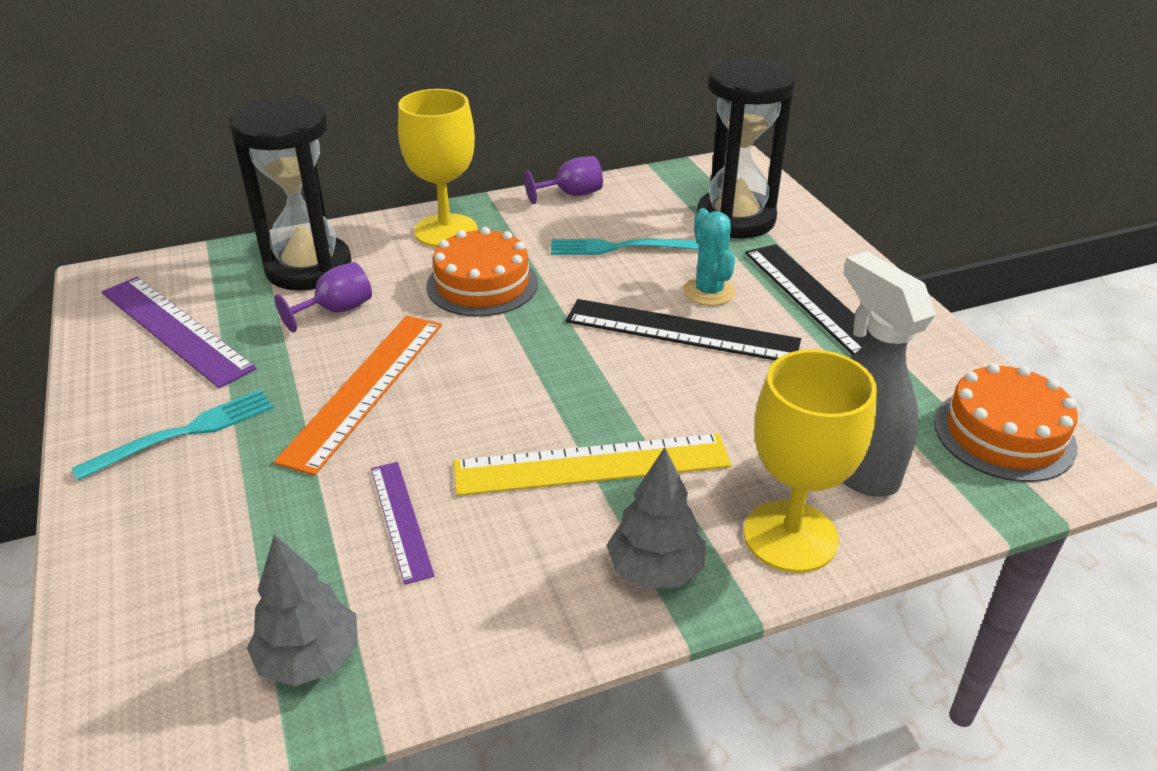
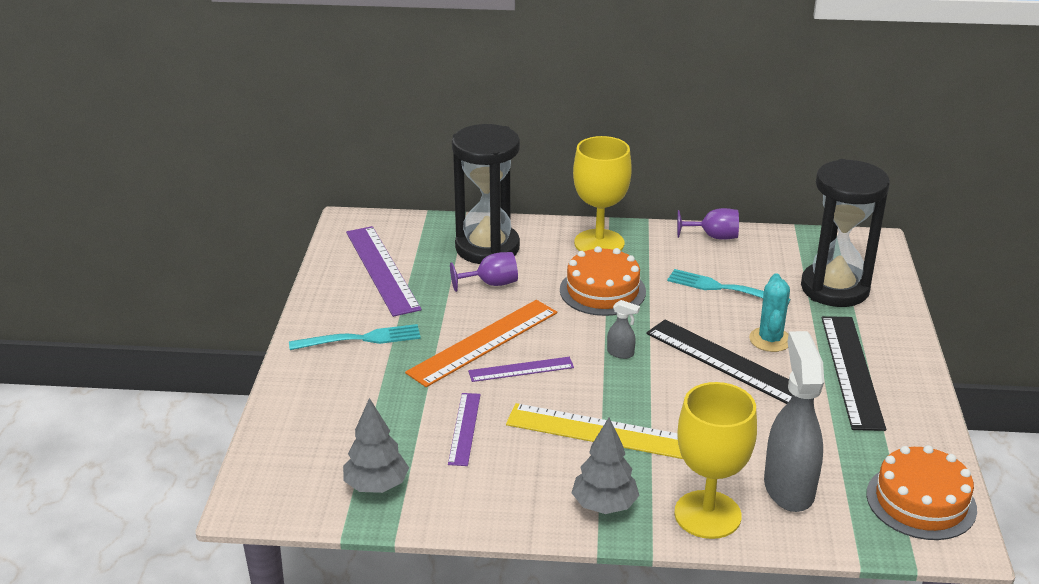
camera: 25 degrees right, 5 degrees down
none -> purple ruler [468,357,574,382]
none -> grey spray bottle [607,300,640,359]

